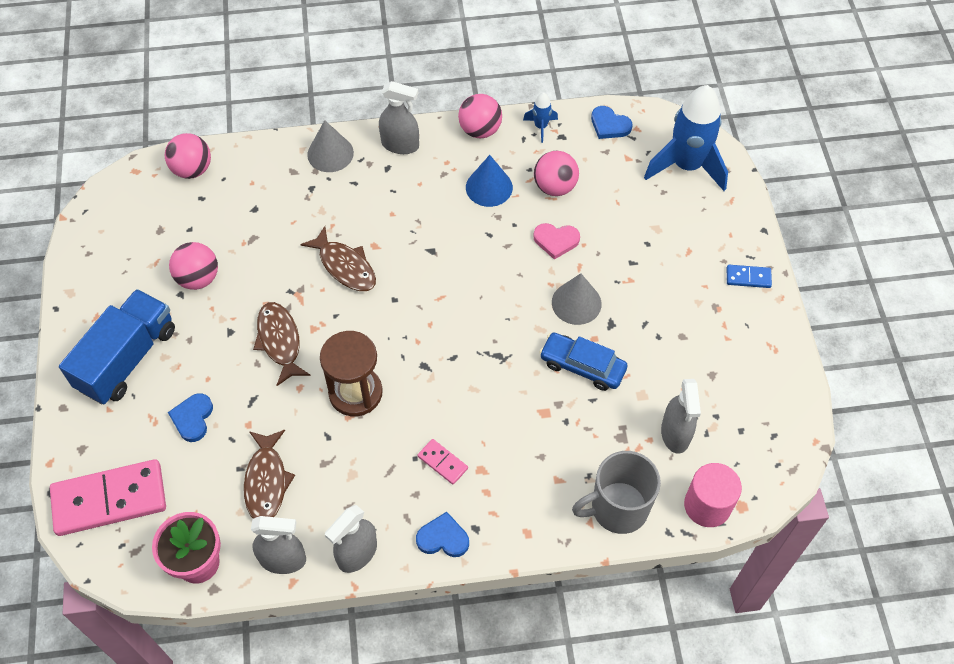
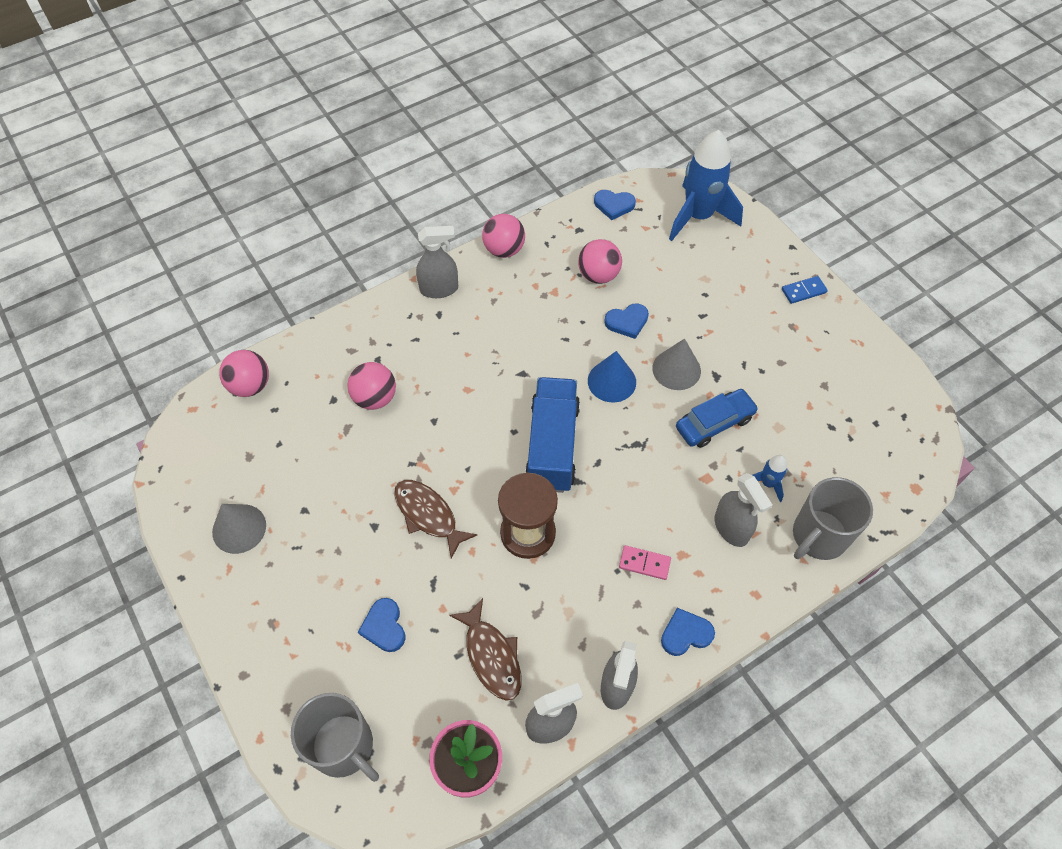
camera: 25 degrees left, 0 degrees up
pink domino [50,459,166,536] -> grey mug [291,693,379,782]
blue truck [59,289,175,404] -> blue truck moved to [525,377,580,493]
pink ball [169,242,218,290] -> pink ball moved to [347,362,396,410]
brown fish [300,226,376,291] -> none
grey cone [307,120,354,172] -> grey cone moved to [212,504,266,554]
blue cone [466,155,513,207] -> blue cone moved to [588,351,636,402]
blue rocket [523,92,558,143] -> blue rocket moved to [753,455,787,502]
pink heart [533,223,580,260] -> blue heart [604,303,649,339]
blue car [539,333,627,391] -> blue car turned 150 degrees clockwise [676,389,759,448]
grey spray bottle [661,379,701,454] -> grey spray bottle moved to [714,473,772,547]
pink cylinder [684,463,742,527] -> none

